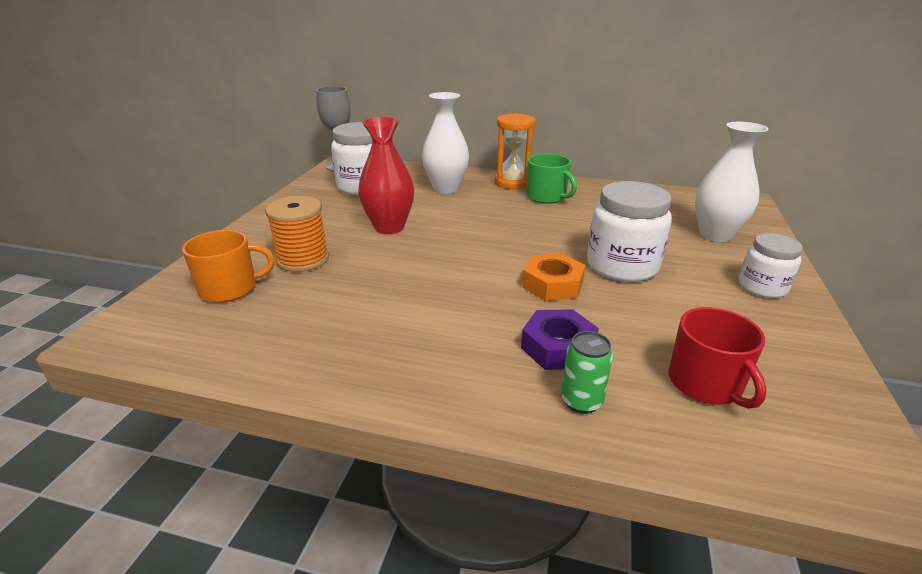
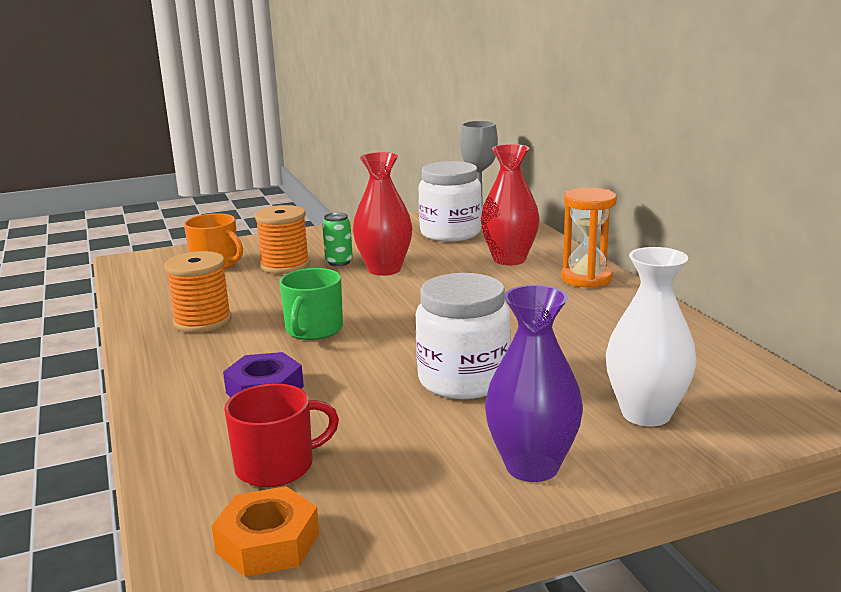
camera: 55 degrees right, 10 degrees down
white vase [422,92,469,194] -> red vase [481,144,540,265]
orange nut [522,253,586,301] -> orange nut moved to [212,486,319,577]
green mug [526,153,577,204] -> green mug moved to [279,268,343,340]
green can [561,331,613,414] -> green can moved to [322,212,353,266]
red mug [668,307,767,409] -> red mug turned 150 degrees counterclockwise [224,383,339,487]
white jar [739,233,803,298] -> purple vase [485,285,583,482]
none -> orange spool [164,251,232,333]

